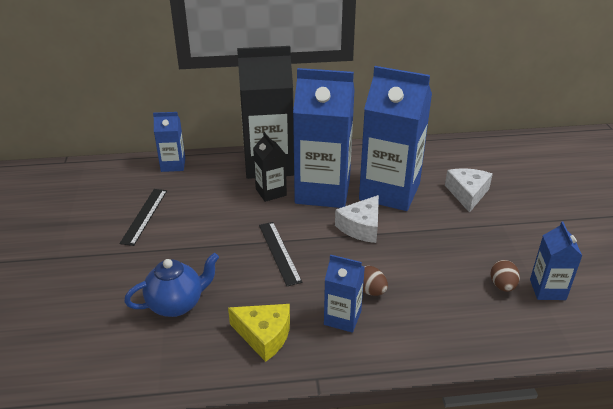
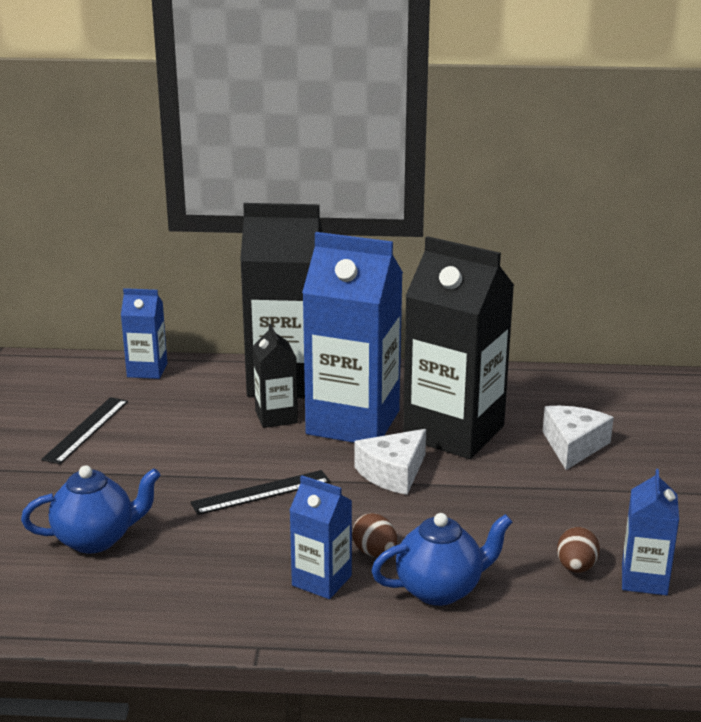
camera: 10 degrees right, 10 degrees down
yellow cheese [228,304,290,362] -> none
black ruler [259,222,302,286] -> black ruler turned 75 degrees clockwise [190,470,330,515]
blue carton [359,66,432,211] -> black carton [403,236,514,459]
none -> blue teapot [371,513,512,606]

